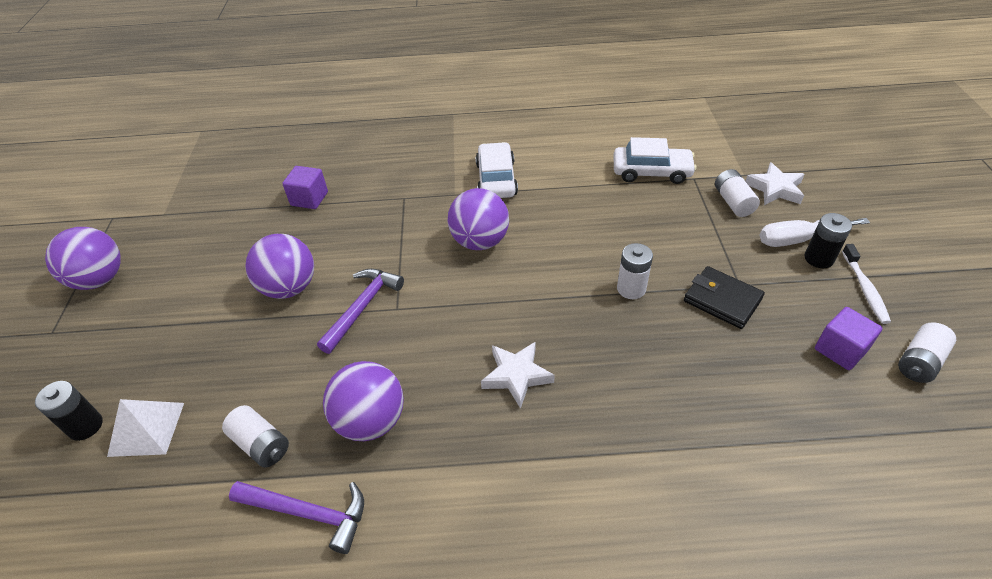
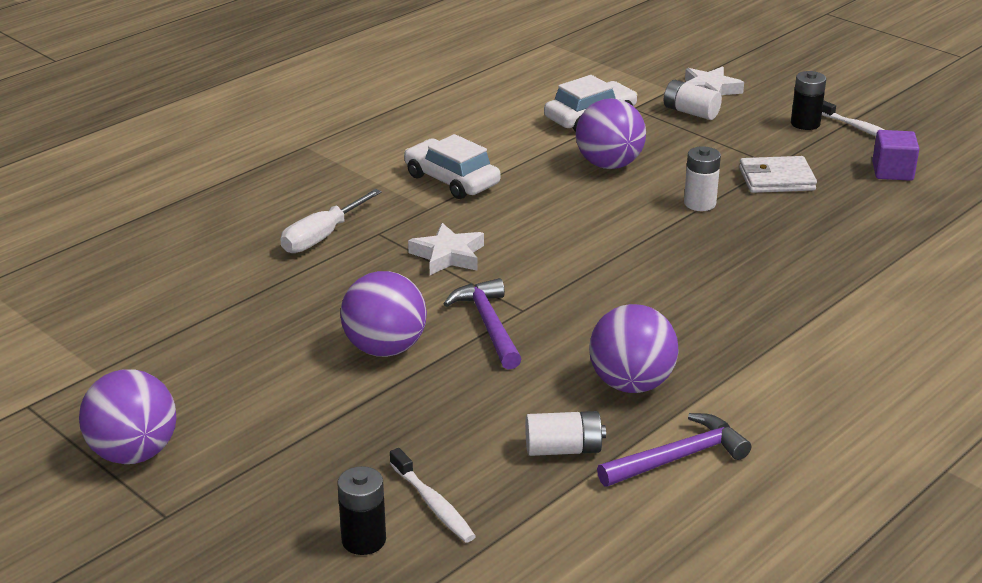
camera: 45 degrees left, 15 degrees down
white pyramid [107,399,184,457] -> white toothbrush [390,448,476,543]
purple cube [282,166,328,209] -> none
purple ball [448,188,509,250] -> purple ball moved to [576,98,646,169]
white star [481,341,555,409] -> white star moved to [408,223,484,275]
black wallet [684,266,765,329] -> white wallet [739,156,817,193]
white screwdriver [760,218,870,247] -> white screwdriver moved to [280,189,382,253]
white battery [898,322,956,383] -> none

